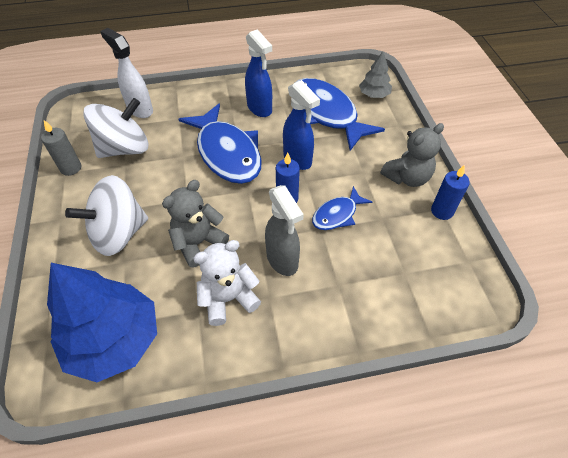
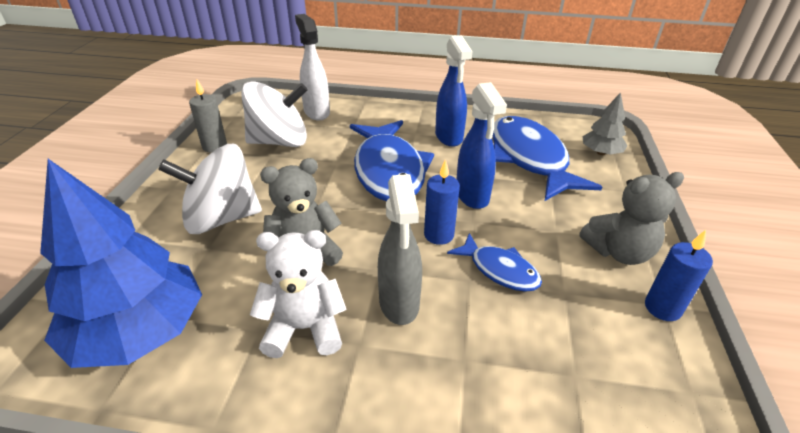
camera: 20 degrees right, 15 degrees down
blue fish [312,186,372,230] -> blue fish turned 120 degrees counterclockwise [447,233,542,292]

